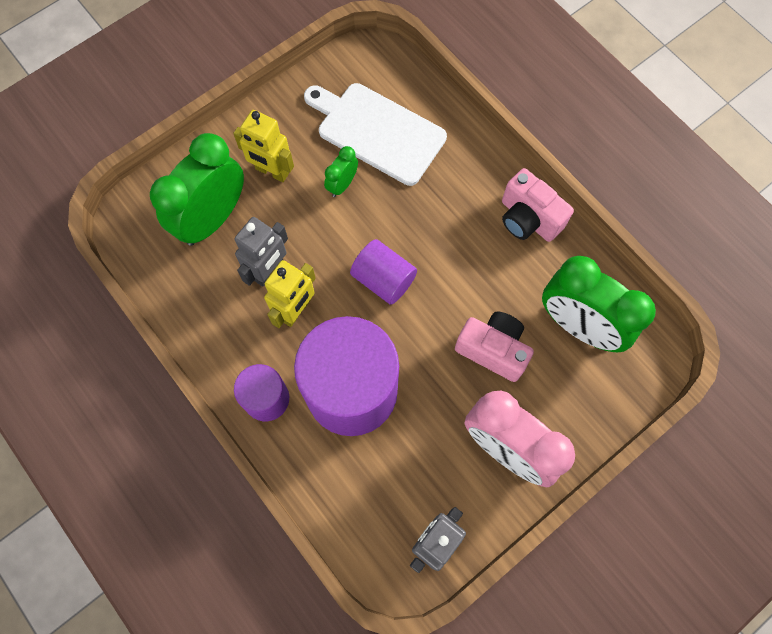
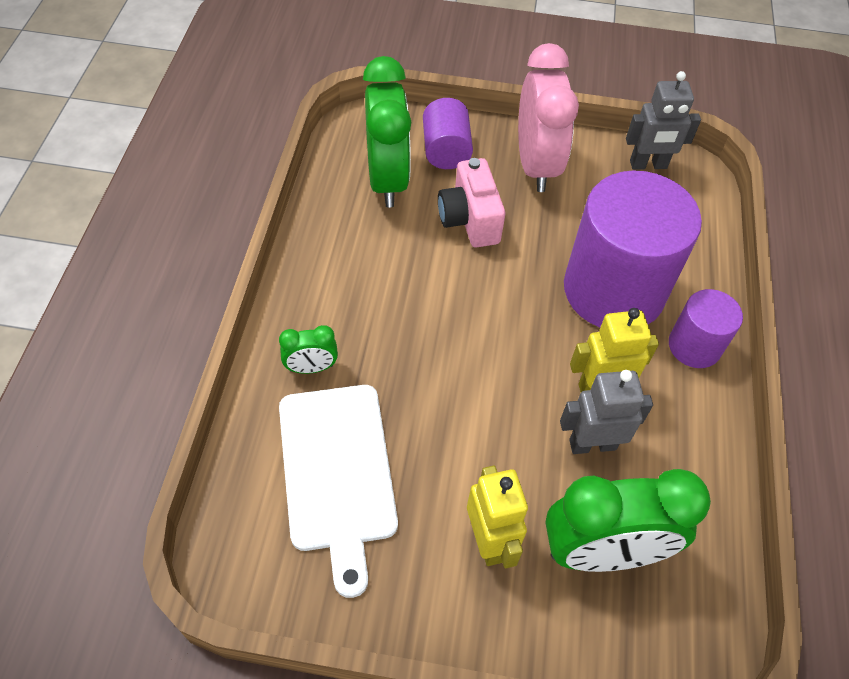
camera: 135 degrees left, 15 degrees down
green clock [324,146,358,197] -> green clock moved to [279,325,338,374]
purple cylinder [350,239,417,305] -> purple cylinder moved to [423,98,473,169]
pink camera [502,168,574,242] -> none

